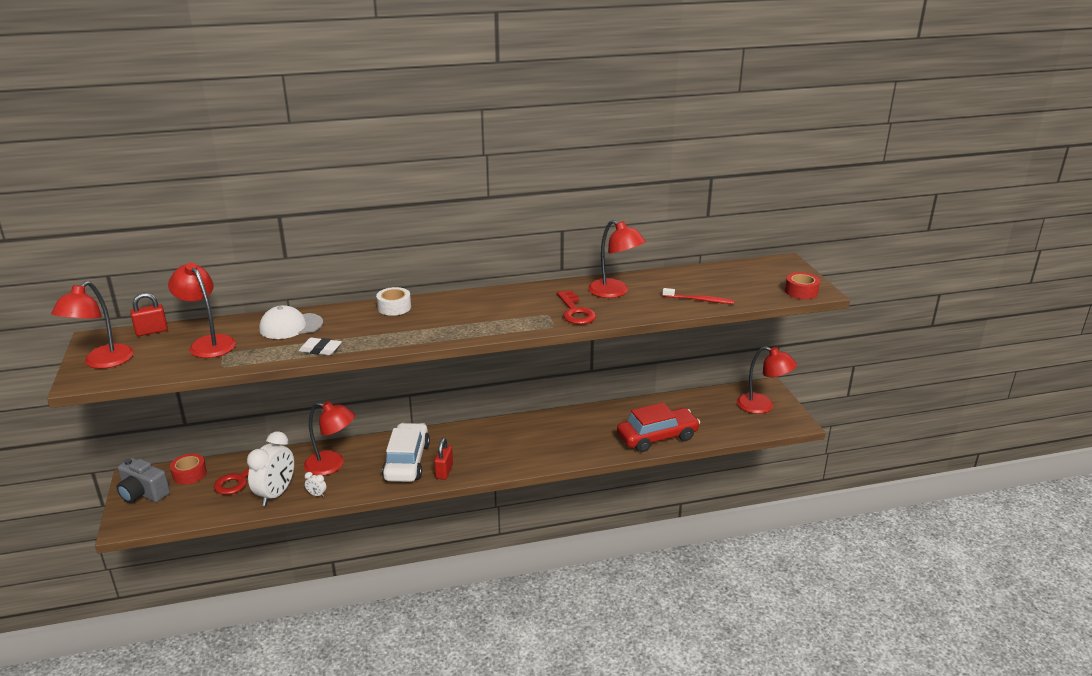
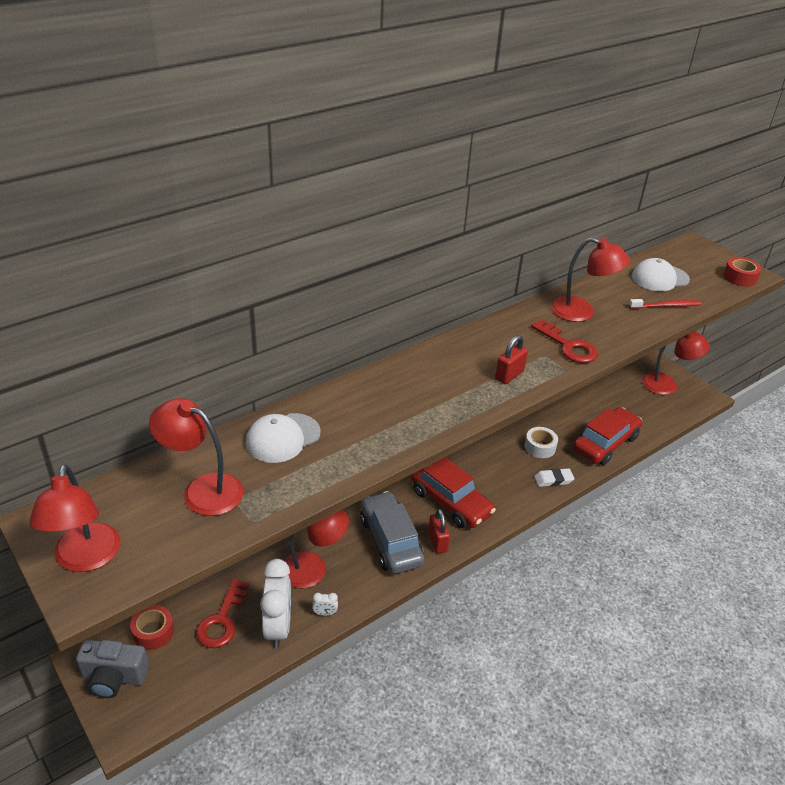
camera: 25 degrees left, 10 degrees up
red padlock [130,293,168,336] -> red padlock moved to [495,335,528,384]
white eraser [299,338,342,355] -> white eraser moved to [534,468,574,487]
white tape [376,287,411,316] -> white tape moved to [525,427,558,458]
white car [382,423,430,482] -> grey car [360,491,424,574]
none -> red car [410,457,496,528]
none -> white cap [632,258,690,291]

